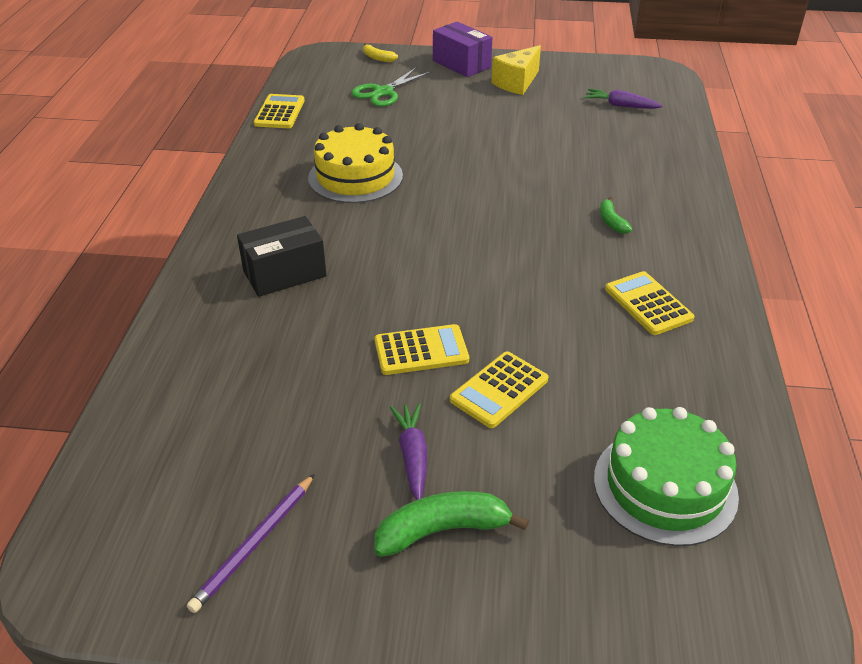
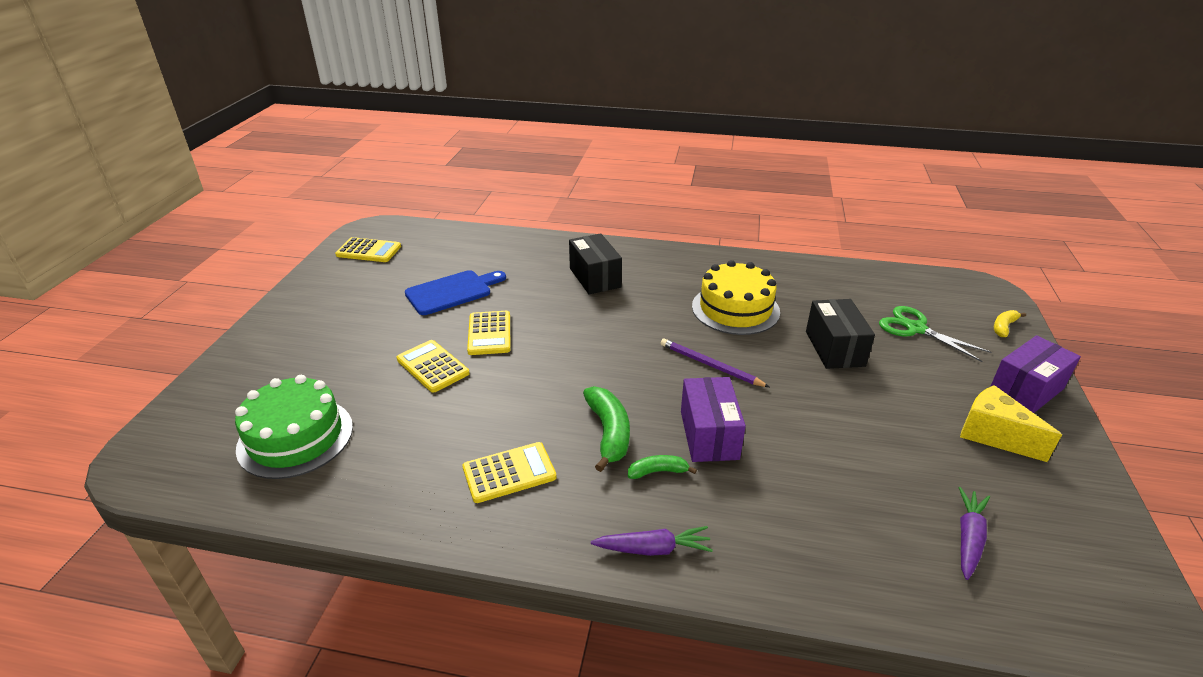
camera: 95 degrees right, 5 degrees down
purple pencil [187,474,315,613] -> purple pencil moved to [661,338,769,387]
yellow calculator [254,94,305,128] -> yellow calculator moved to [335,237,401,262]
green banana [375,491,529,557] -> green banana moved to [583,386,630,472]
purple carrot [390,403,427,500] -> purple carrot moved to [591,526,713,556]
none -> blue cutting board [405,270,506,315]
none -> purple box [681,377,746,462]
none -> black box [806,299,875,369]

